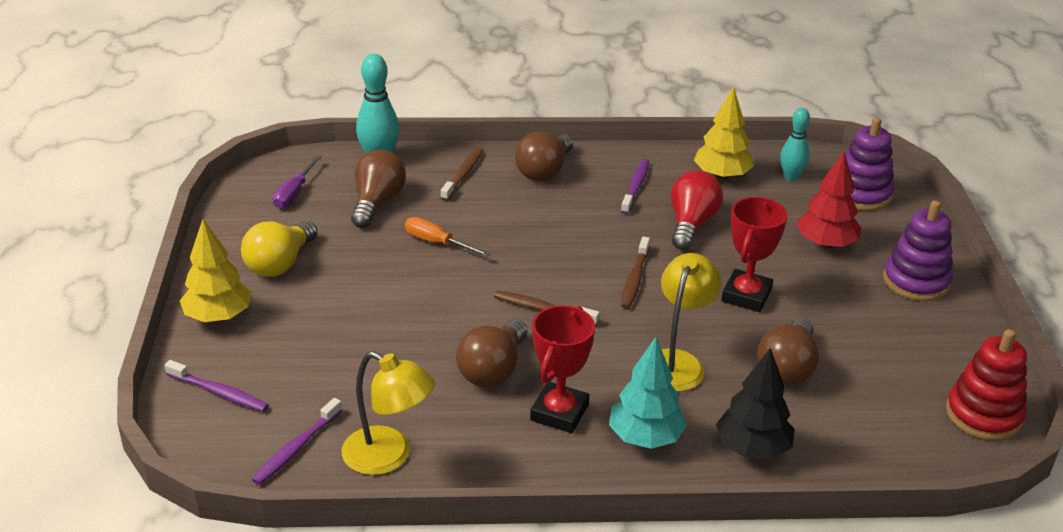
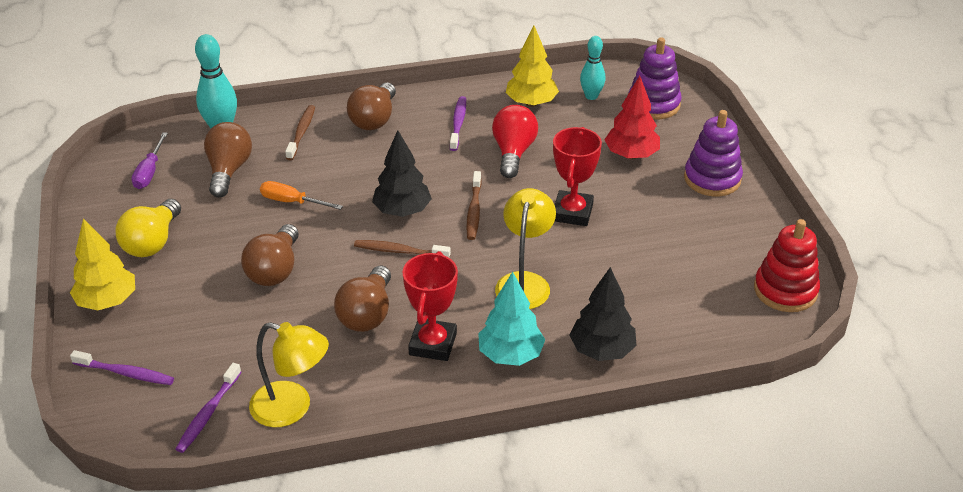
camera: 10 degrees left, 5 degrees up
brown light bulb [757,318,819,386] -> brown light bulb moved to [241,224,299,286]
none -> black tree [372,130,432,217]

